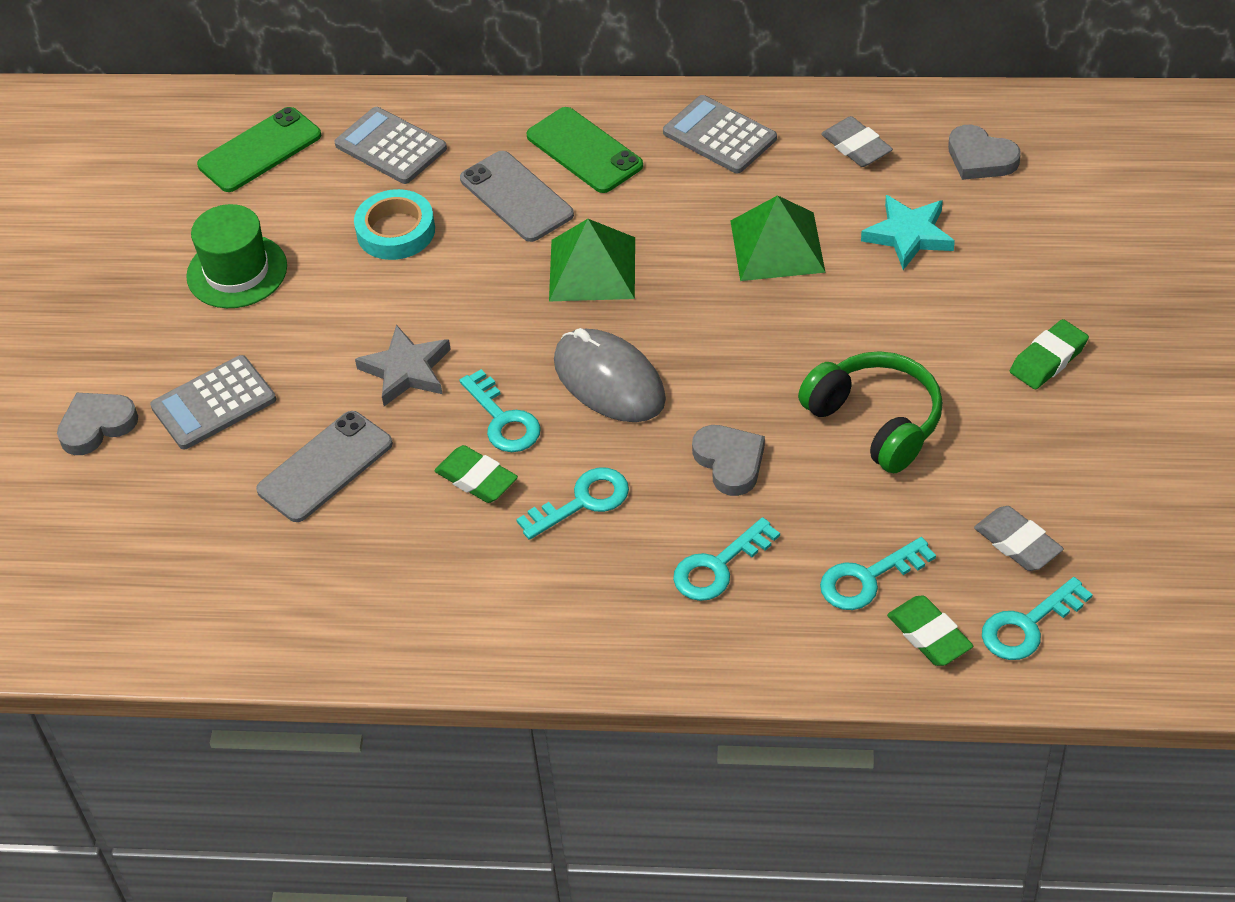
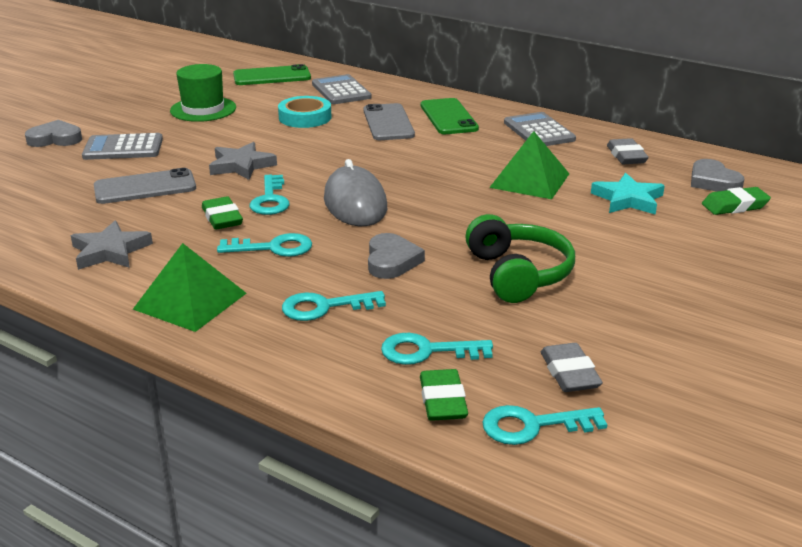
camera: 25 degrees right, 20 degrees down
green pyramid [549,219,635,301] -> green pyramid moved to [133,243,247,332]
green eraser [1010,319,1089,389] -> green eraser moved to [702,187,771,215]
none -> grey star [71,221,153,270]

